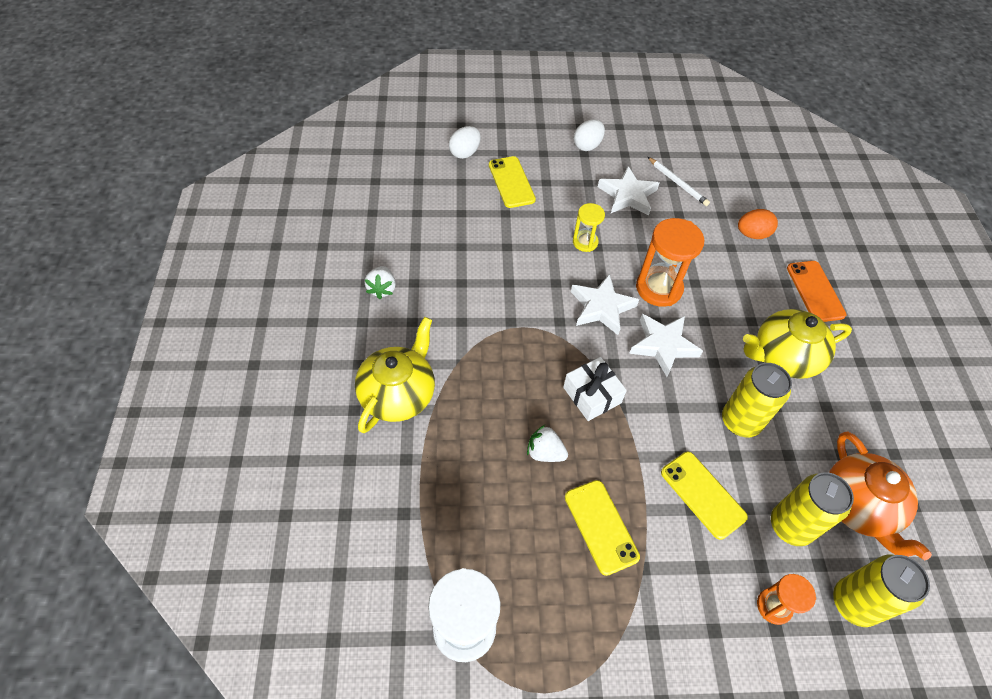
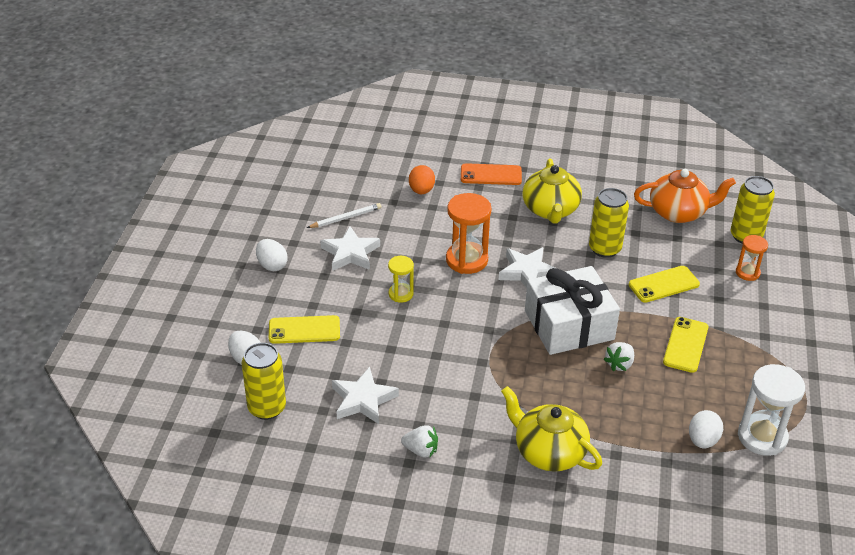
camera: 75 degrees left, 15 degrees down
white gift [563,357,627,421] -> white gift [525,266,620,355], size x1.85
yellow phone [565,480,640,576] -> yellow phone turned 60 degrees counterclockwise [663,317,708,373]
white star [571,274,639,335] -> white star moved to [332,367,399,424]
yellow can [771,472,854,546] -> yellow can moved to [242,343,286,420]
none -> white egg [689,410,723,448]

